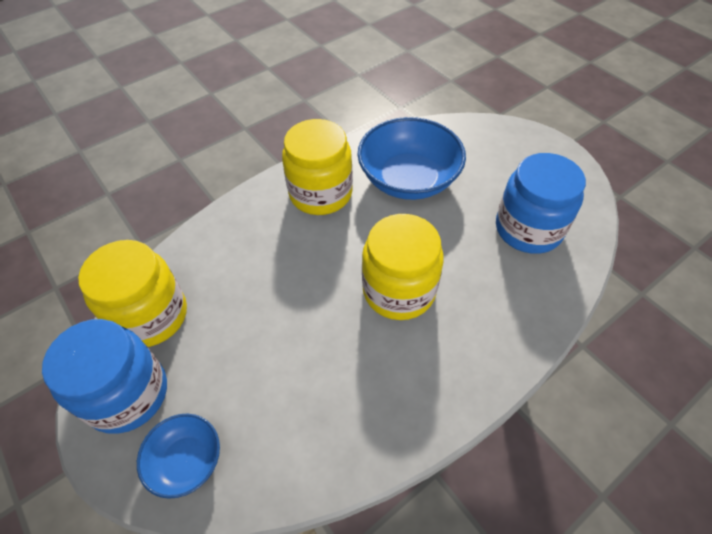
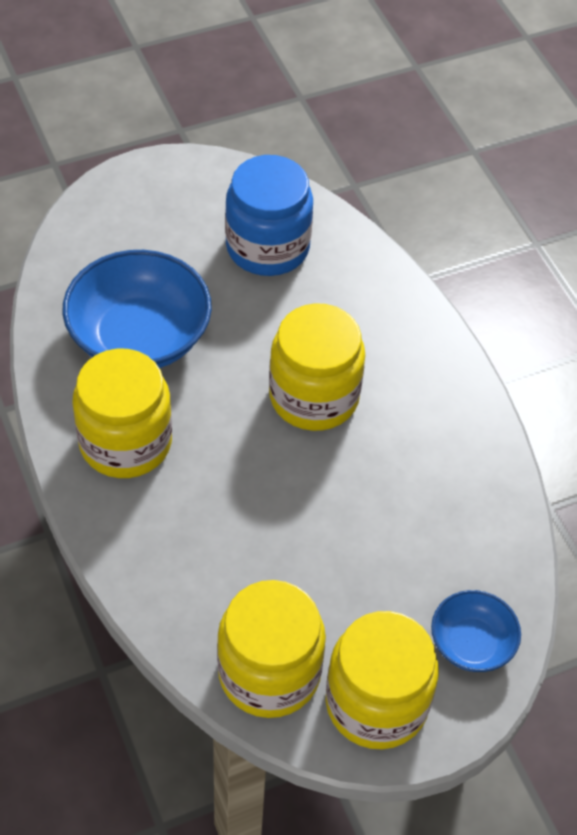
camera: 80 degrees left, 0 degrees up
blue jar [42,319,167,434] -> yellow jar [326,611,439,749]

